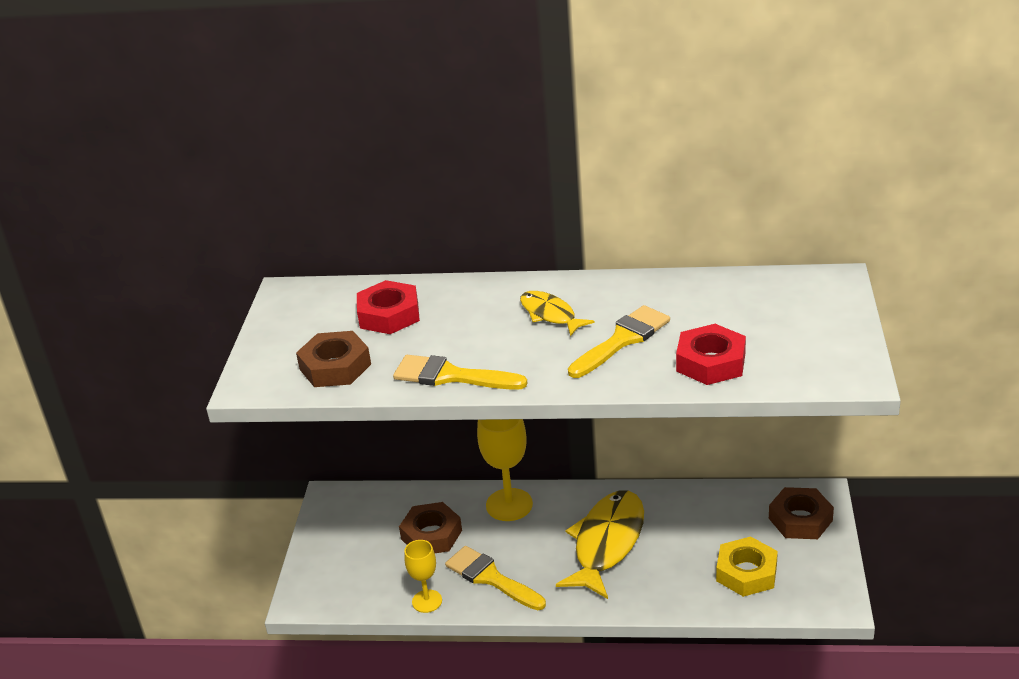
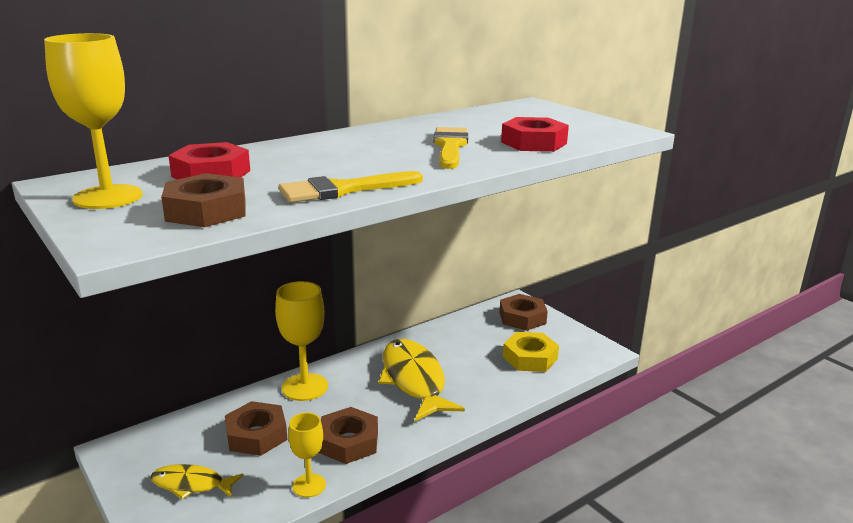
camera: 45 degrees left, 10 degrees down
yellow brush [445,546,546,610] -> brown nut [319,407,378,464]
yellow fish [520,291,595,336] -> yellow fish moved to [151,464,244,500]
none -> yellow goblet [44,33,143,209]

